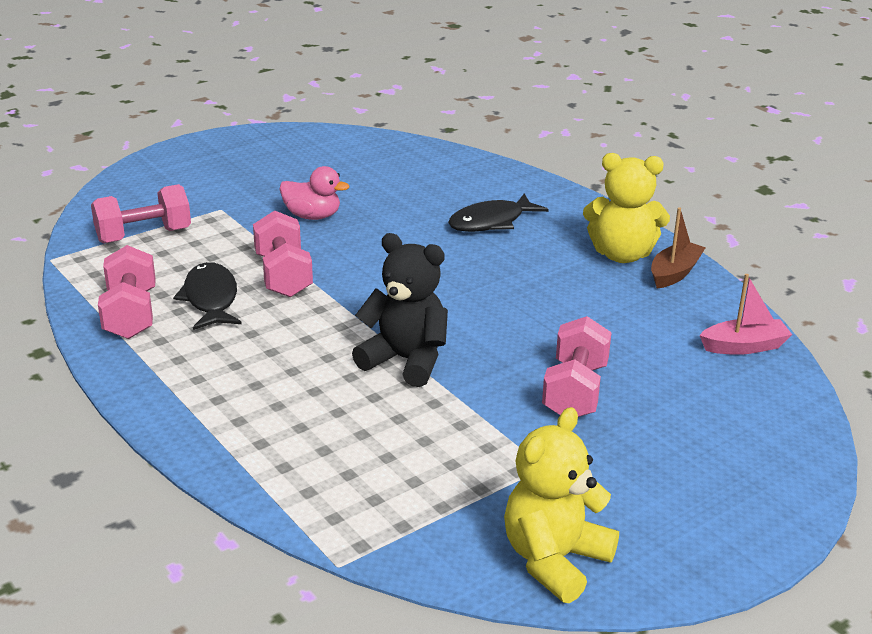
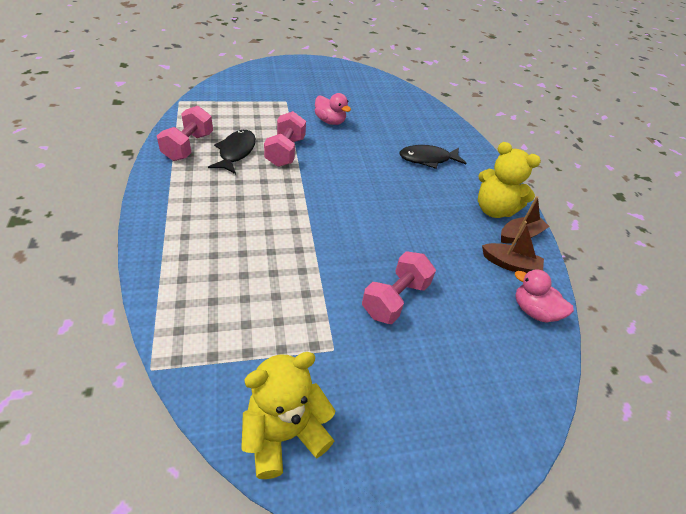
camera: 20 degrees right, 15 degrees up
pink dumbbell [91,184,191,244] -> none
black teddy bear [352,233,448,387] -> none
pink boat [700,274,792,355] -> pink duck [515,269,574,323]
none -> brown boat [482,221,544,273]

